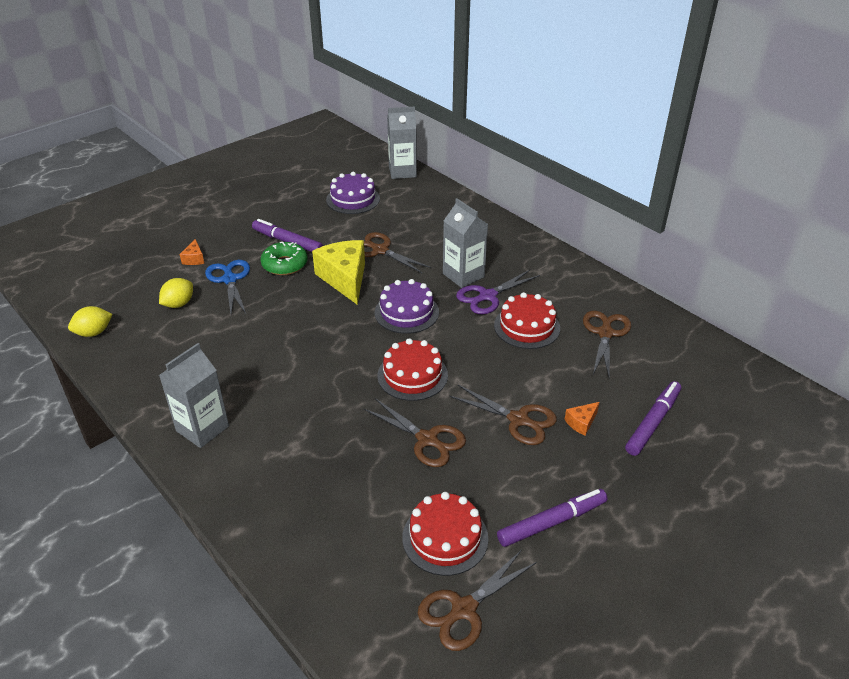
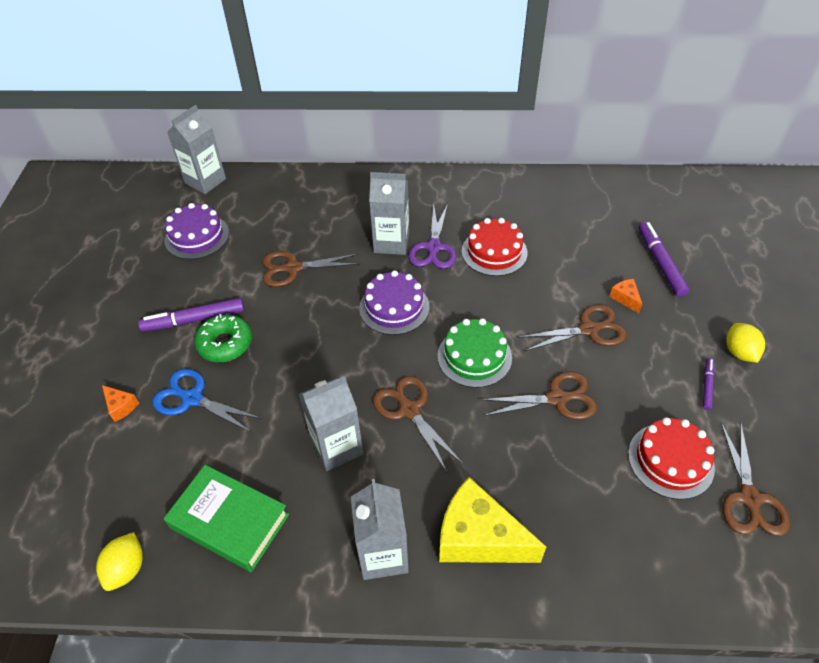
camera: 45 degrees left, 10 degrees up
yellow lemon [159,278,193,308] -> yellow lemon moved to [726,323,765,363]
yellow cheese [312,240,365,305] -> yellow cheese moved to [439,477,546,563]
red cake [377,338,448,401] -> green cake [438,318,512,388]
purple marker [497,489,607,547] -> purple marker [703,358,714,410], size x0.54
orange cheese [564,402,599,436] -> orange cheese turned 150 degrees clockwise [609,279,642,313]
brown scissors [583,311,631,376] -> brown scissors moved to [373,376,463,472]
none -> green book [164,465,289,572]
none -> grey carton [299,376,363,471]

